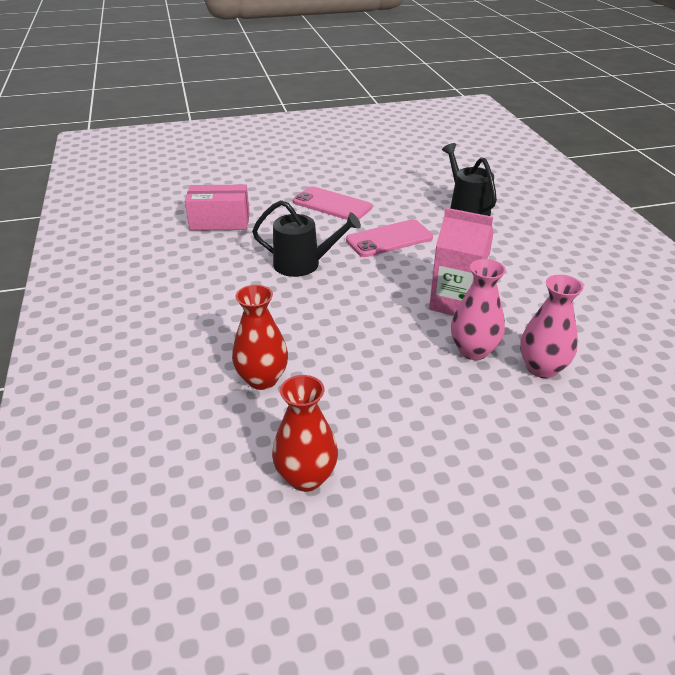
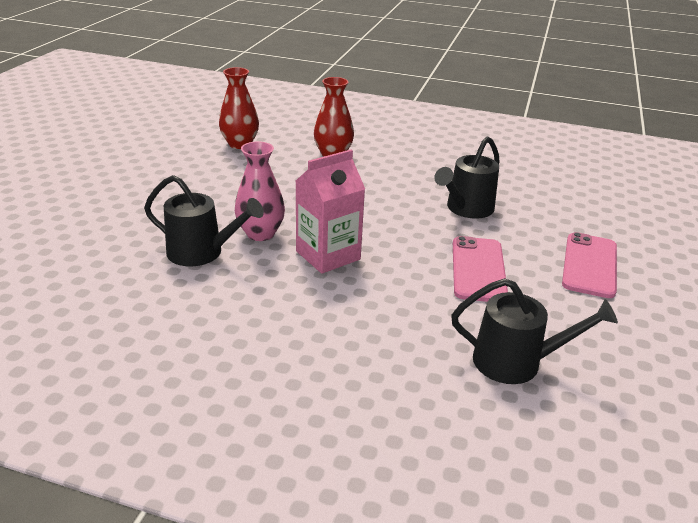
camera: 120 degrees right, 5 degrees down
pink box [185,184,250,231] -> none
pink phone [293,186,372,220] -> pink phone turned 45 degrees counterclockwise [562,232,617,298]
pink vase [520,275,584,378] -> black watering can [144,175,264,266]

